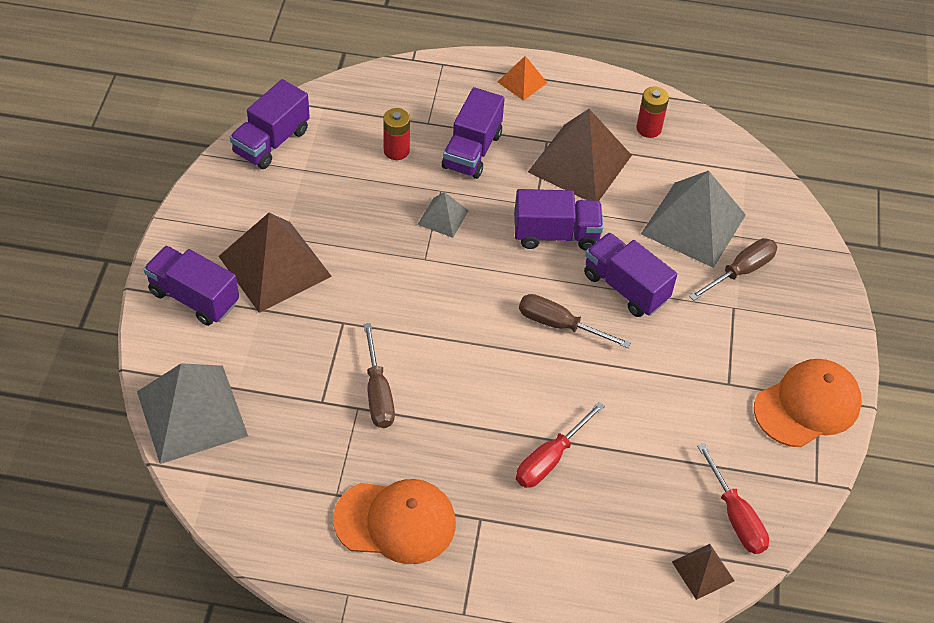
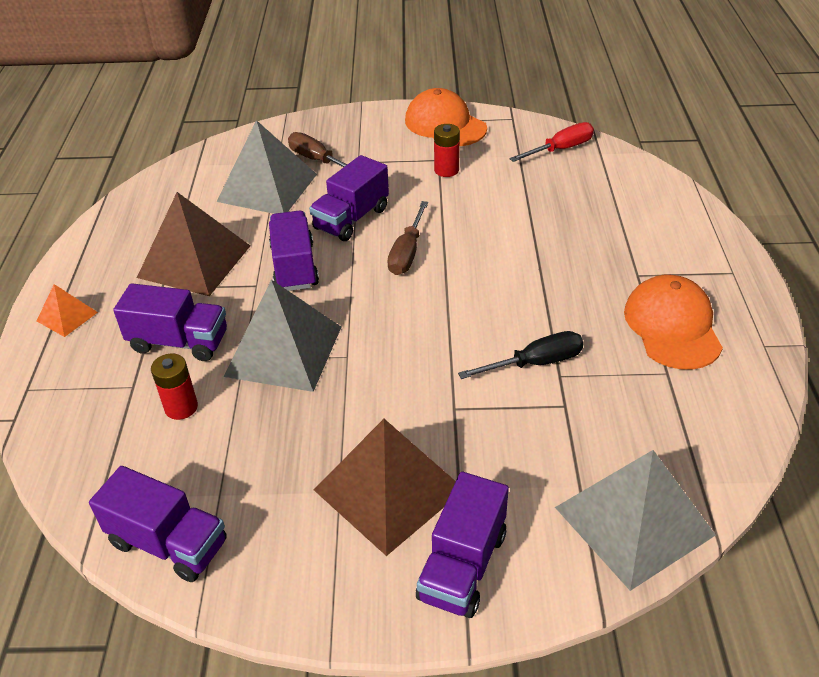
camera: 95 degrees left, 10 degrees down
brown screwdriver [364,323,395,428] -> black screwdriver [458,331,584,379]
grey pyramid [418,192,469,238] -> grey pyramid [224,280,341,392], size x2.06
red screwdriver [516,402,605,488] -> none
red battery [636,86,669,138] -> red battery moved to [434,124,460,177]
brown pyramid [672,544,734,600] -> none

